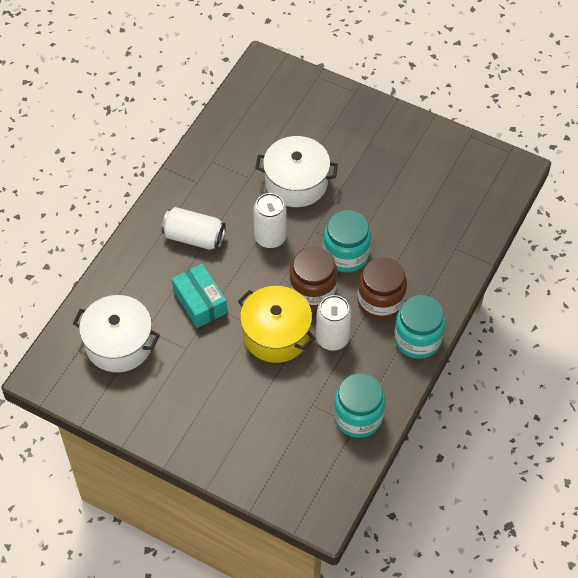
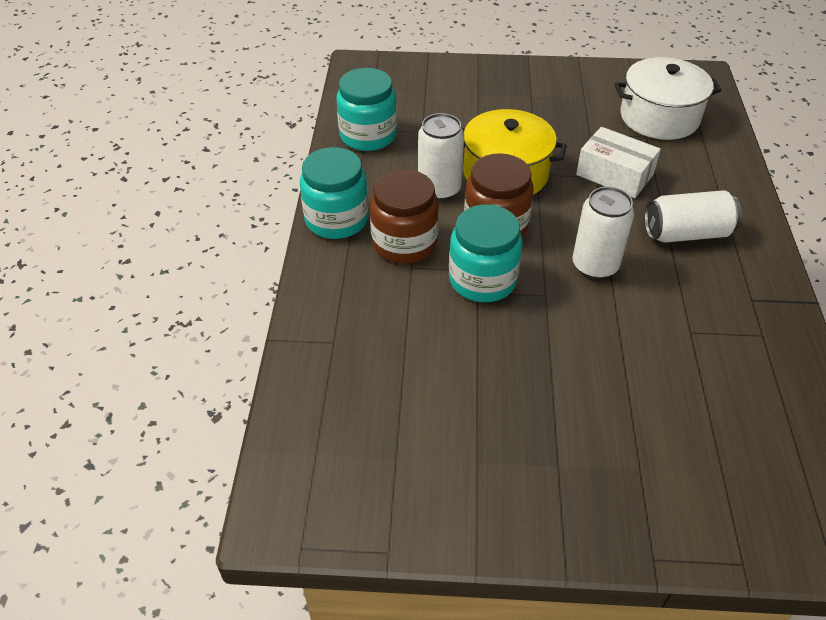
camera: 155 degrees right, 10 degrees down
turquoise box [172,264,227,328] -> white box [576,127,661,198]
white pot [255,136,338,207] -> none

